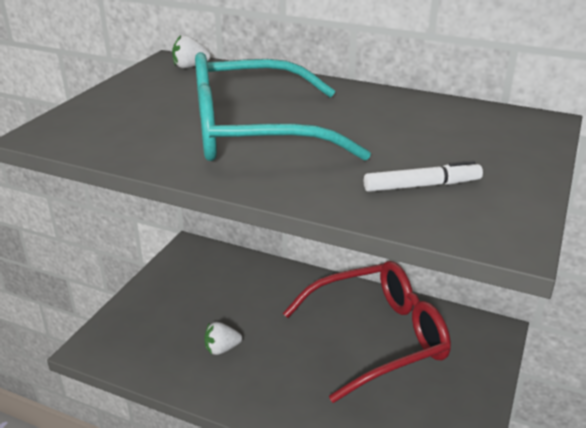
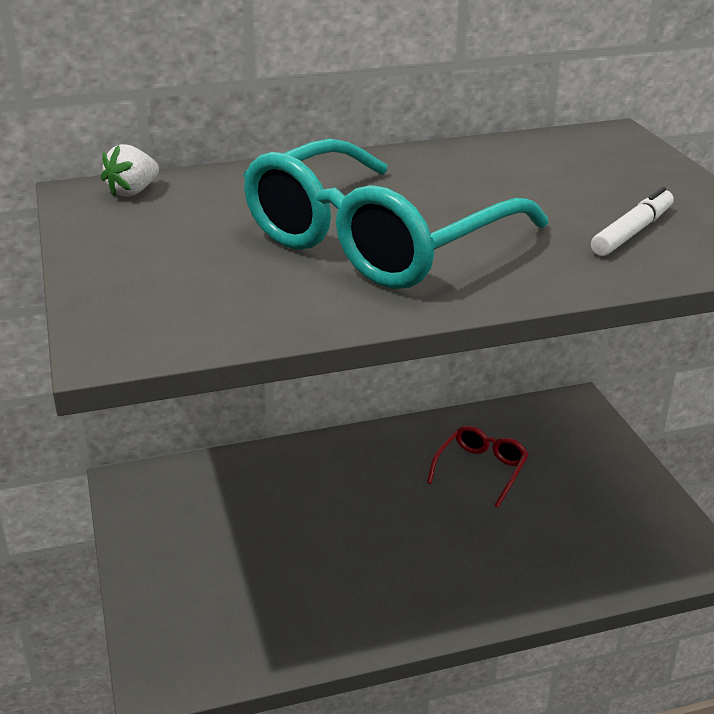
camera: 40 degrees left, 0 degrees up
white strawberry [204,322,242,355] -> none
red glasses [283,261,451,403] -> red glasses [427,425,529,508], size x0.45

